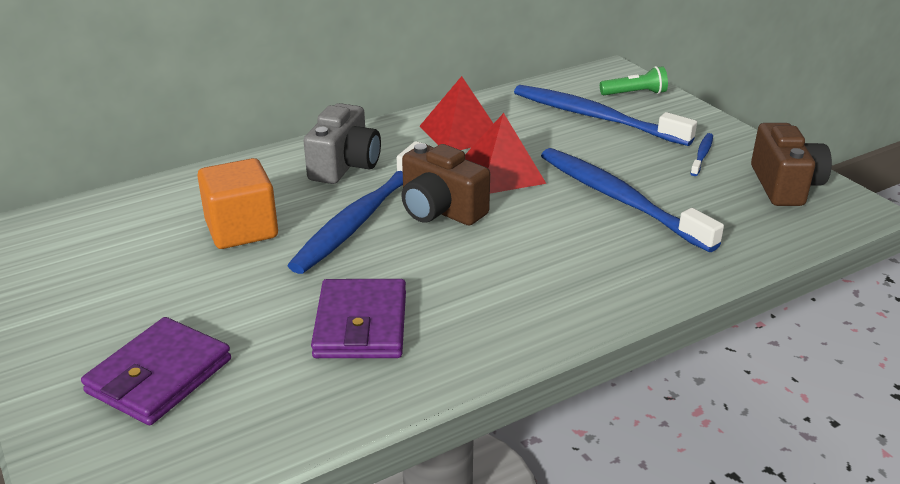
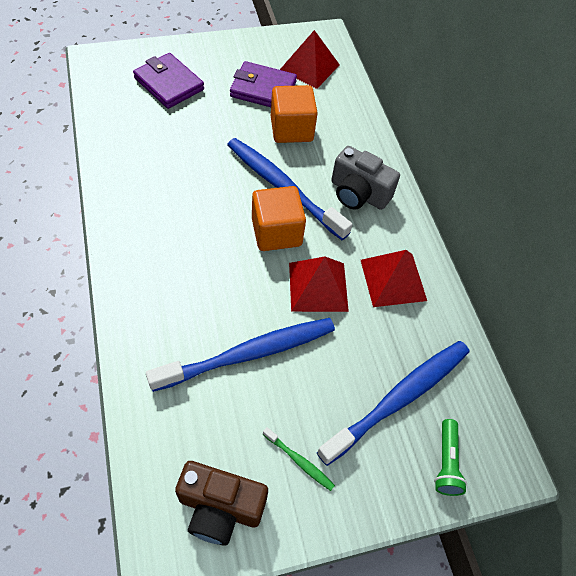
camera: 100 degrees right, 25 degrees up
purple wallet [311,279,406,358] -> purple wallet moved to [230,61,297,107]
brown camera [401,143,490,225] -> orange cube [252,186,306,251]
blue toothbrush [690,133,713,176] -> green toothbrush [263,427,335,491]
none -> red pyramid [280,30,340,89]

